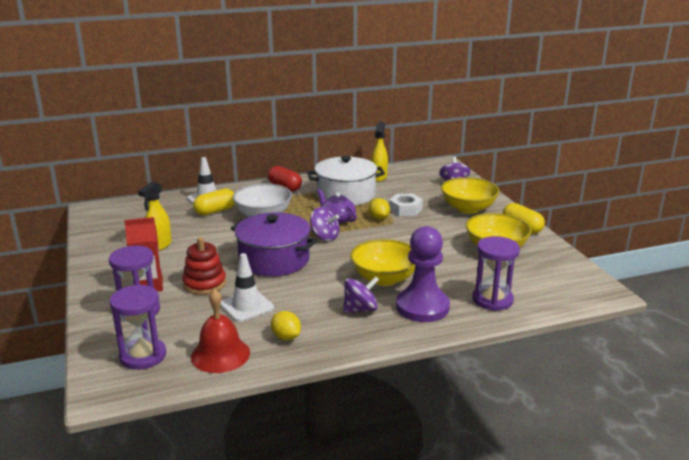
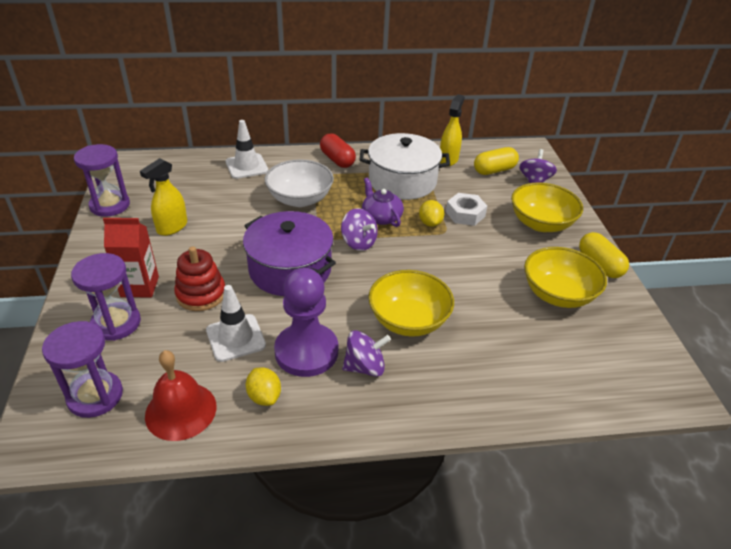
camera: 10 degrees right, 15 degrees up
yellow capsule [193,189,235,216] -> yellow capsule moved to [474,147,519,175]
purple pawn [396,226,450,322] -> purple pawn moved to [274,268,338,377]
purple hourglass [472,236,520,311] -> purple hourglass moved to [74,144,130,217]

